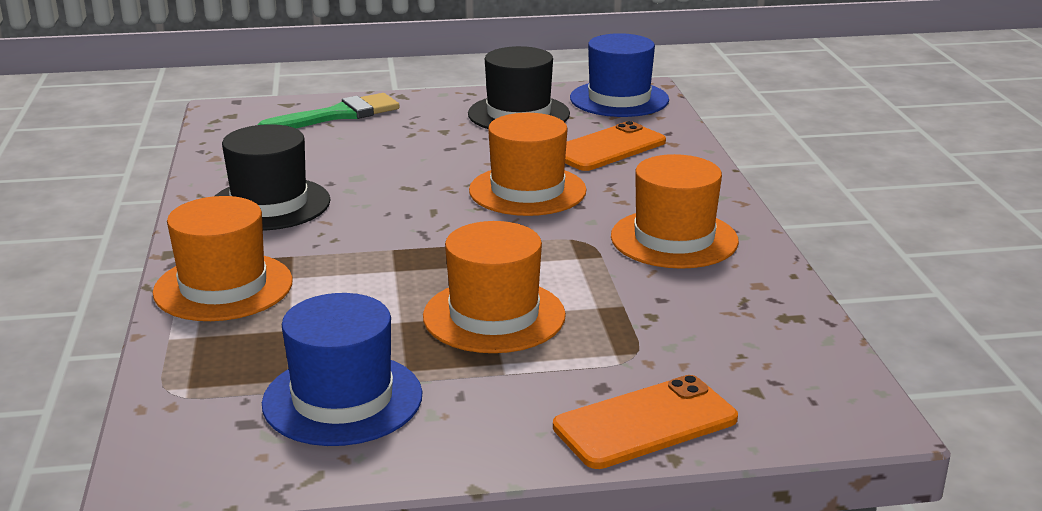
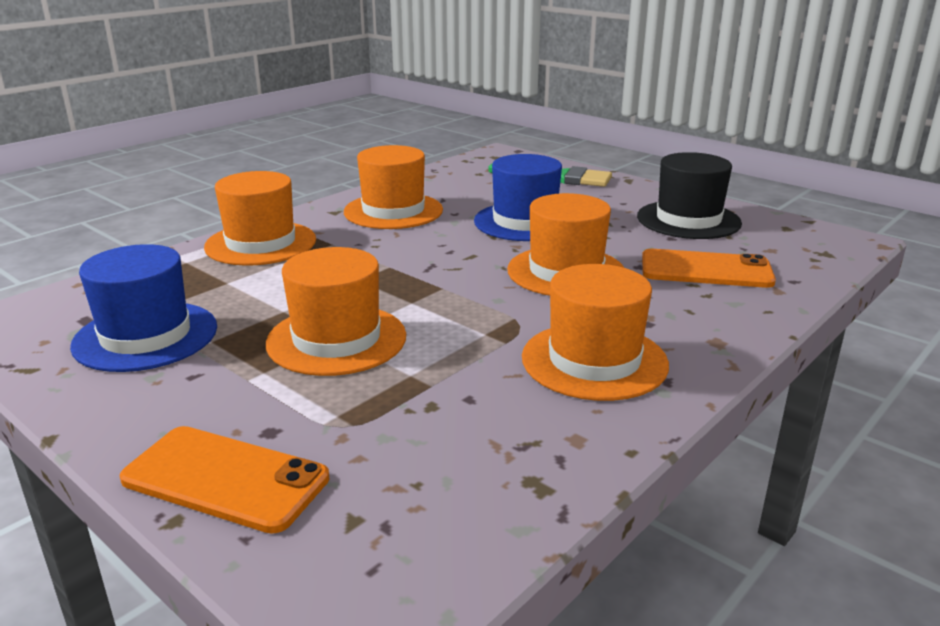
camera: 50 degrees right, 0 degrees up
black hat [215,124,330,230] -> orange hat [344,145,443,229]
blue hat [570,33,669,117] -> blue hat moved to [474,154,562,241]

